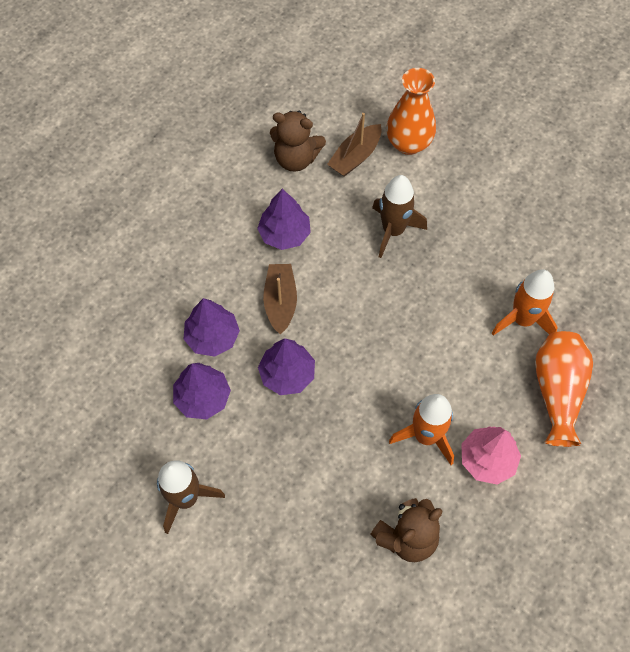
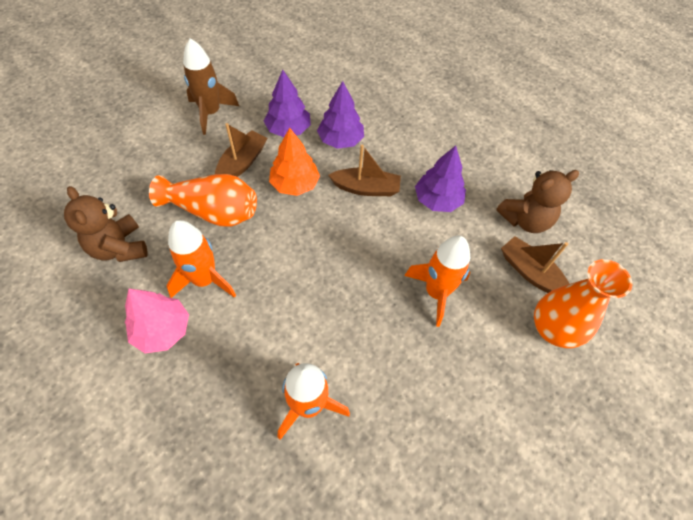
camera: 95 degrees right, 5 degrees down
purple tree [258,338,315,395] -> orange tree [269,128,320,196]
brown teddy bear [270,111,326,172] -> brown teddy bear turned 135 degrees counterclockwise [496,170,579,233]
brown rocket [372,175,427,258] -> orange rocket [405,235,470,327]
orange vase [535,331,593,447] -> orange vase moved to [149,174,257,227]
none -> brown boat [215,123,267,177]

